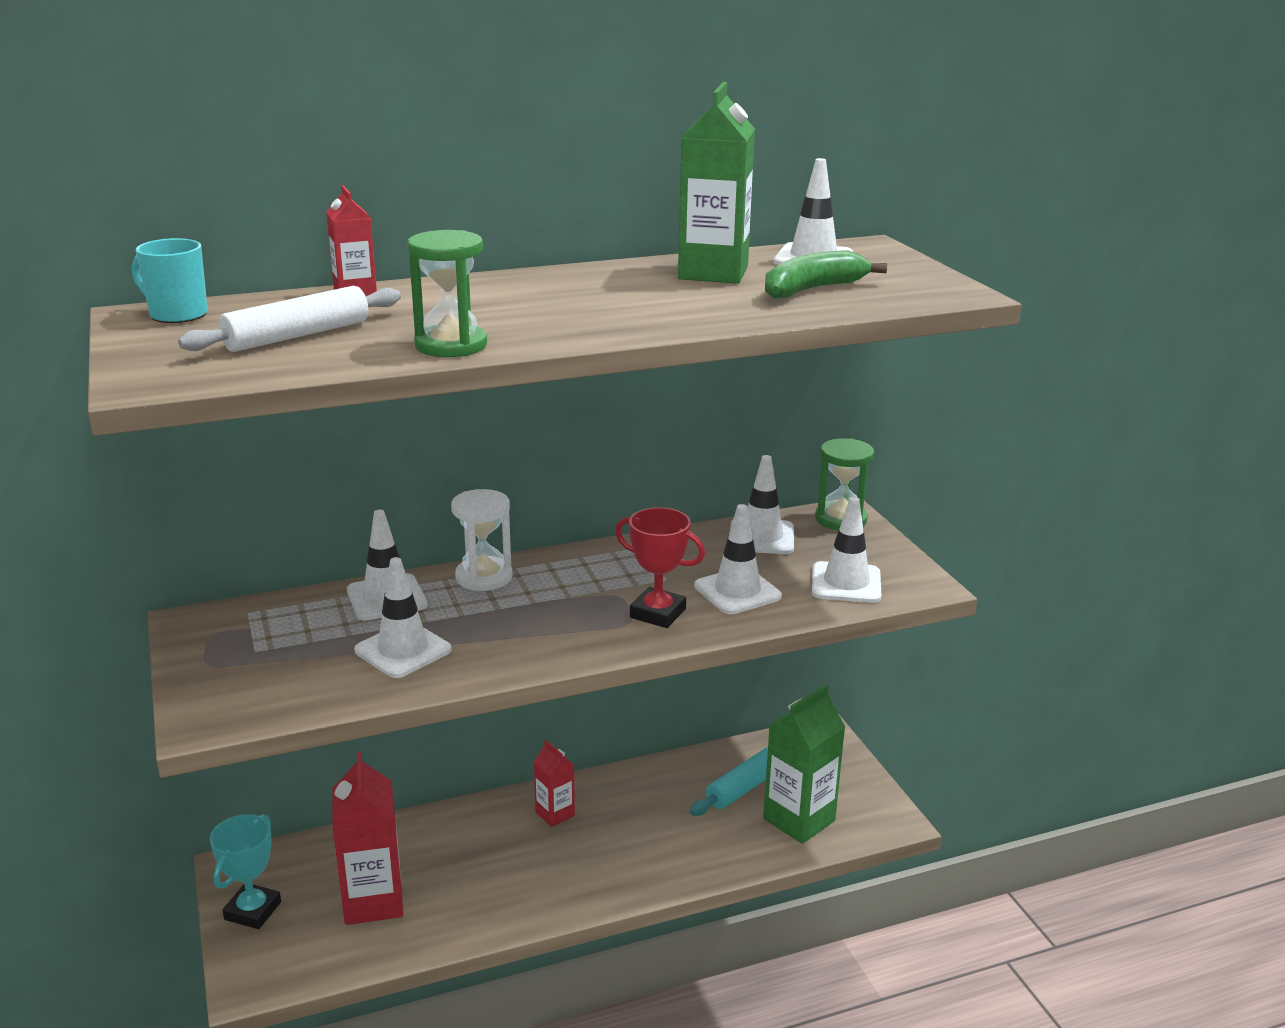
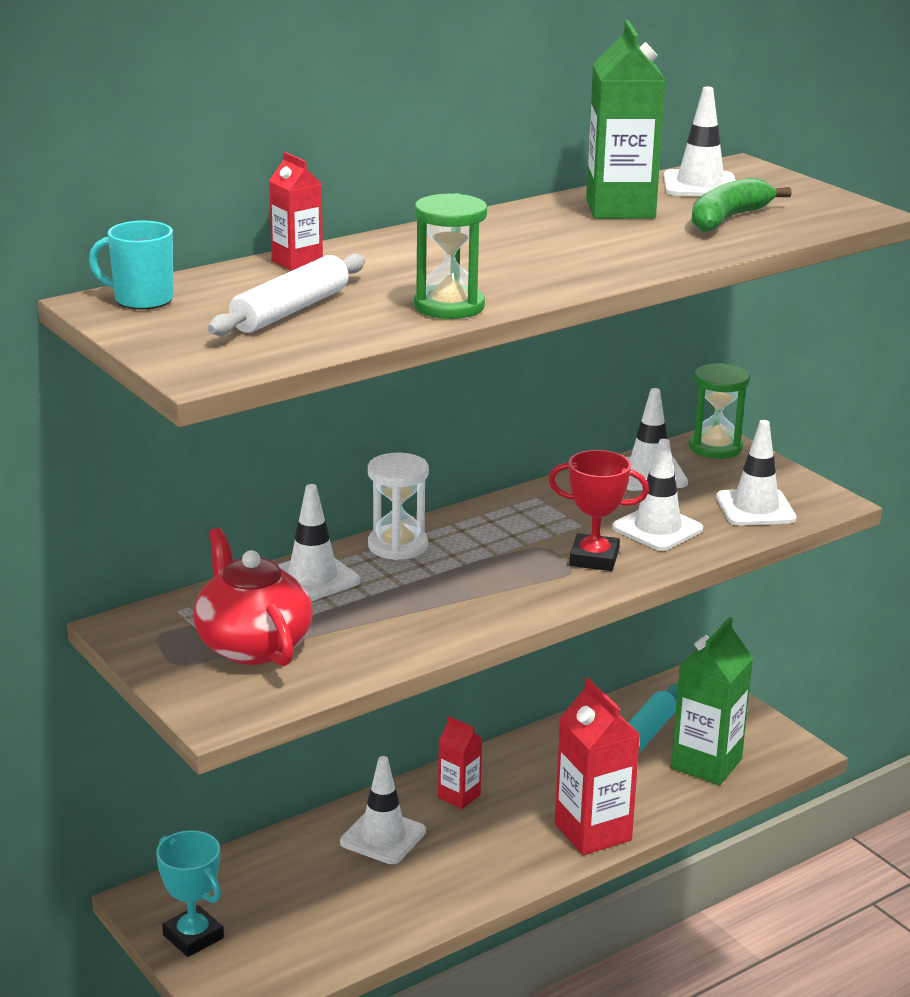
camera: 15 degrees left, 0 degrees up
turquoise trophy [210,814,281,929] -> turquoise trophy turned 45 degrees counterclockwise [156,830,224,957]
red carton [332,752,403,925] -> red carton moved to [555,678,640,855]
white traffic cone [354,557,452,678] -> white traffic cone moved to [340,756,426,864]
none -> red teapot [194,528,313,666]

